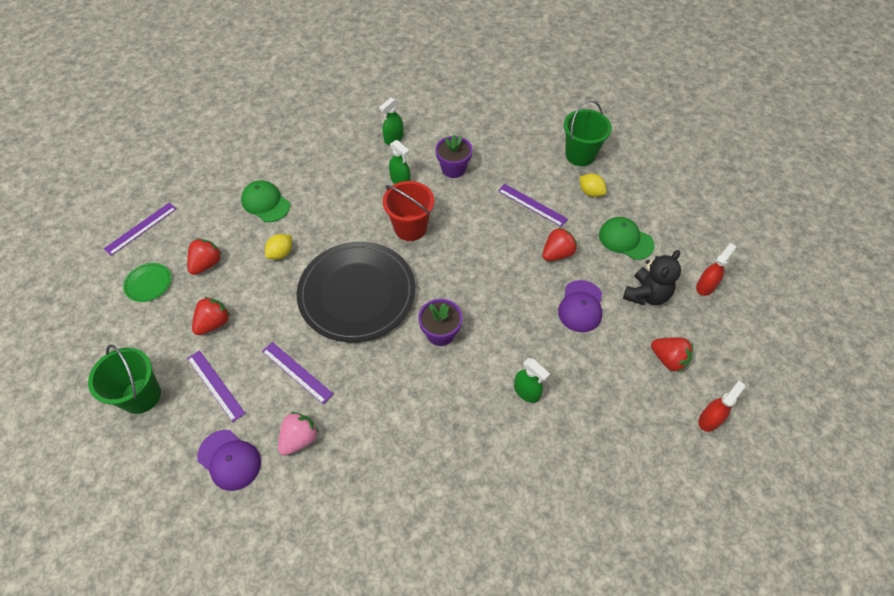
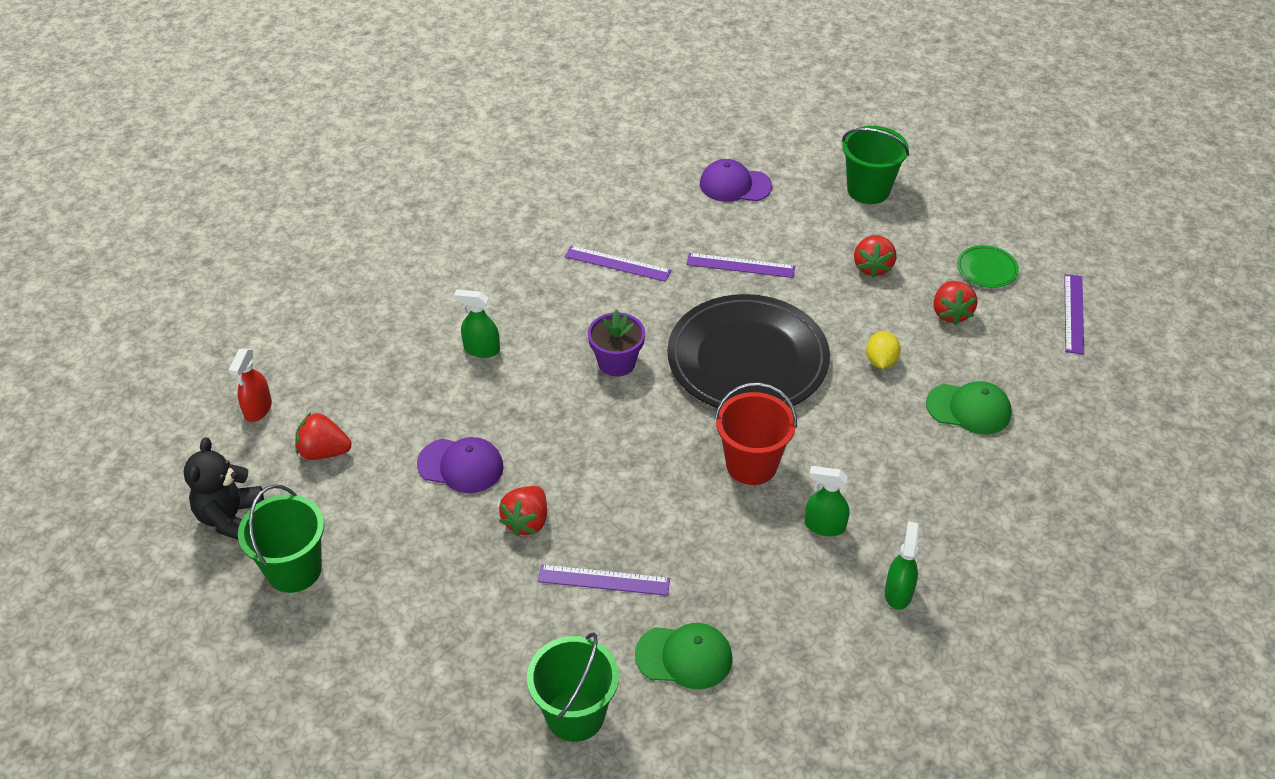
camera: 150 degrees right, 10 degrees down
purple ruler [187,350,245,422] -> purple ruler moved to [565,246,671,282]
pink strawberry [278,412,319,456] -> none
purple flower pot [435,135,472,178] -> none
purple cap [558,280,602,332] -> purple cap turned 120 degrees clockwise [417,437,504,493]
yellow lemon [580,173,607,197] -> none
green cap [599,217,655,260] -> green cap moved to [635,623,732,689]
black teddy bear [623,250,681,305] -> black teddy bear moved to [184,437,264,540]
red spray bottle [696,243,736,296] -> green bucket [238,484,324,593]

